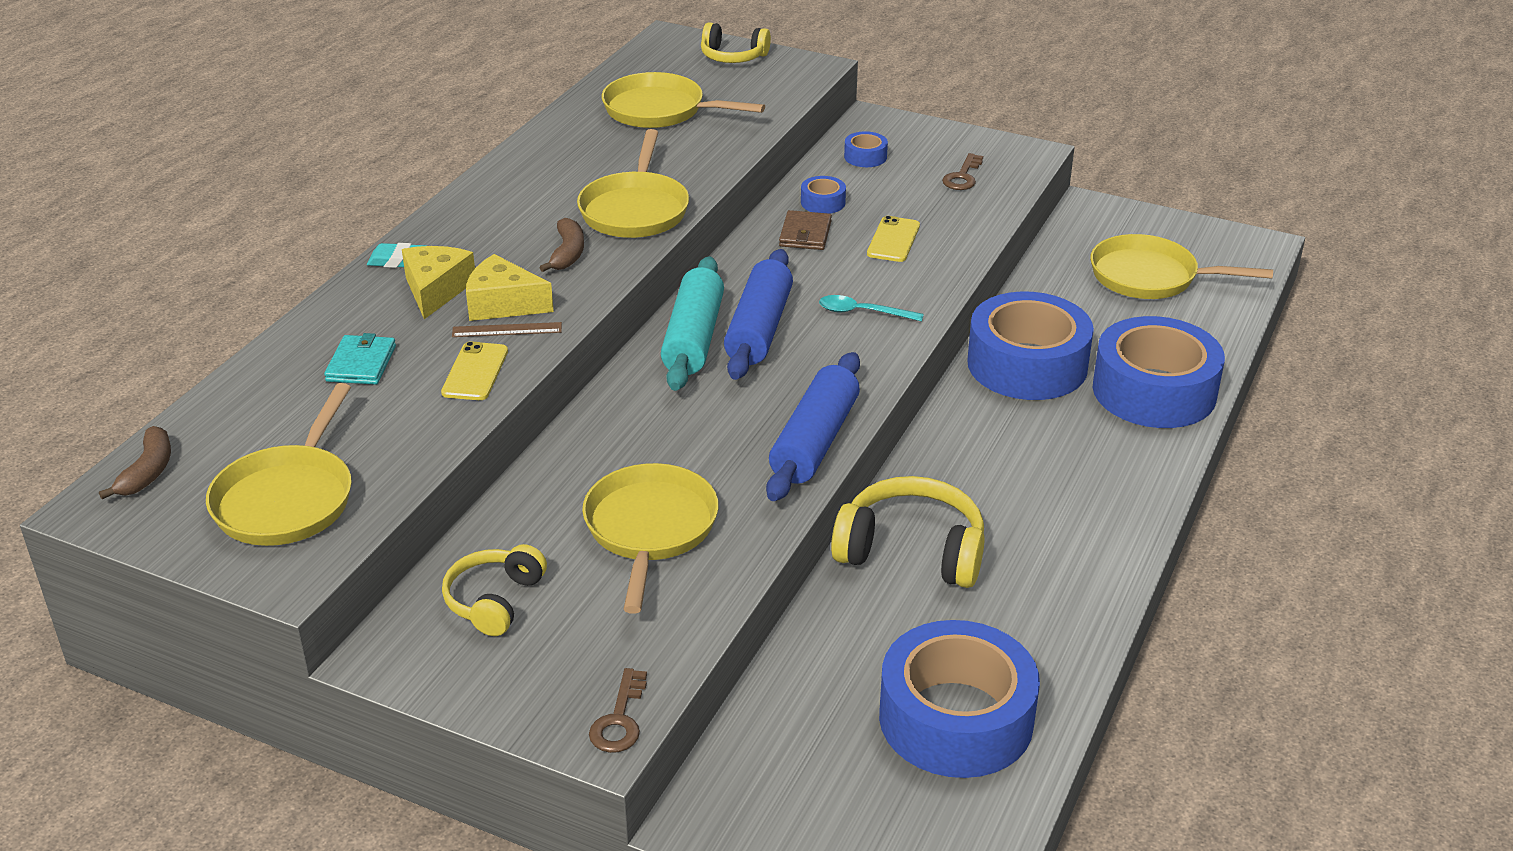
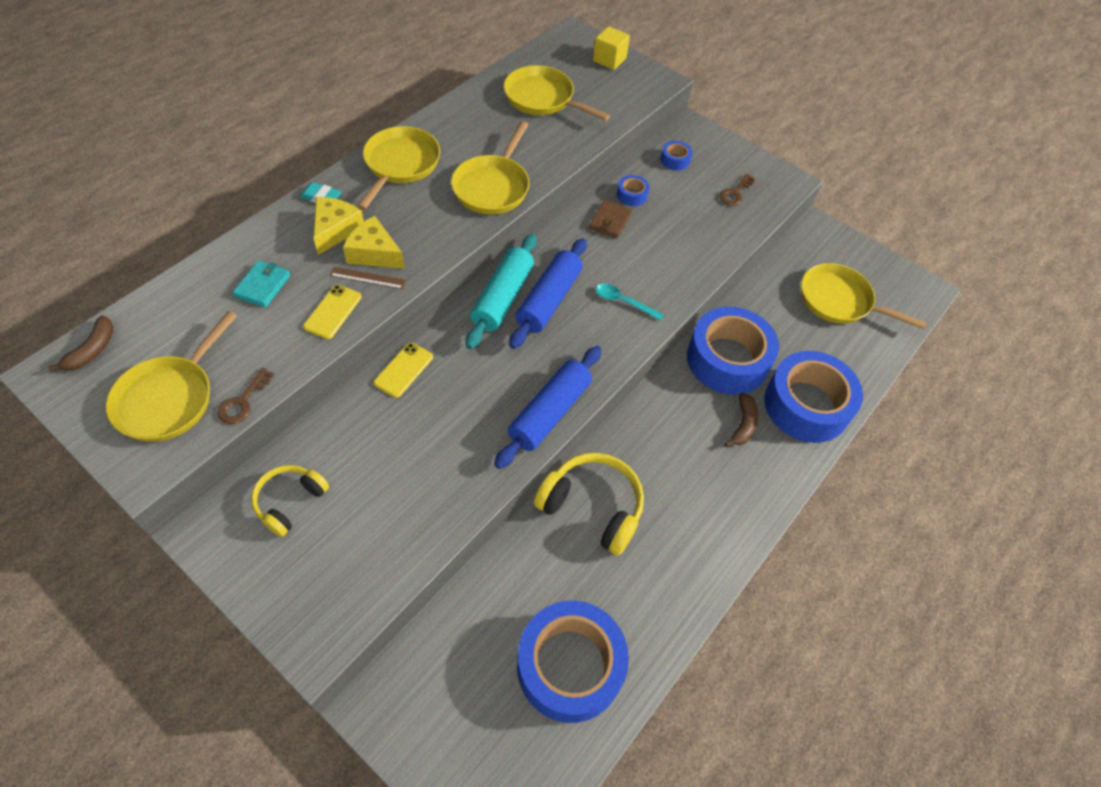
camera: 10 degrees right, 20 degrees up
brown banana [539,218,584,272] -> brown banana moved to [725,393,758,447]
yellow pan [582,463,719,614] -> yellow pan moved to [357,126,440,210]
brown key [589,668,647,753] -> brown key moved to [218,368,274,424]
yellow headphones [701,22,771,63] -> yellow cube [593,26,630,70]
yellow phone [867,216,920,262] -> yellow phone moved to [374,343,433,398]

